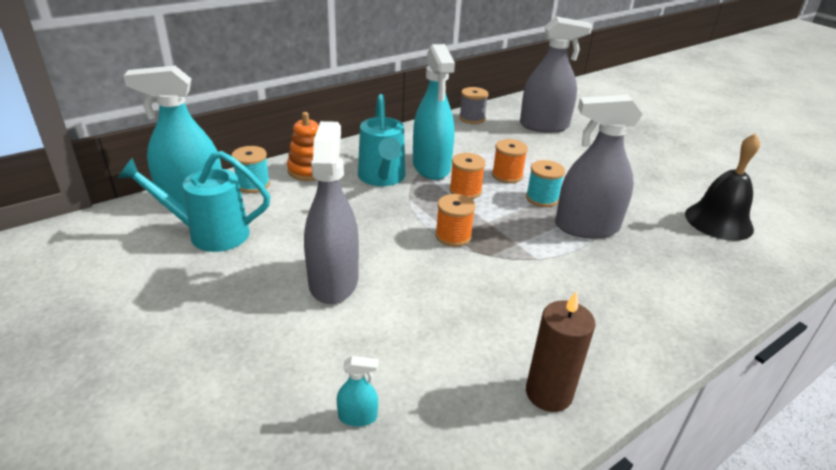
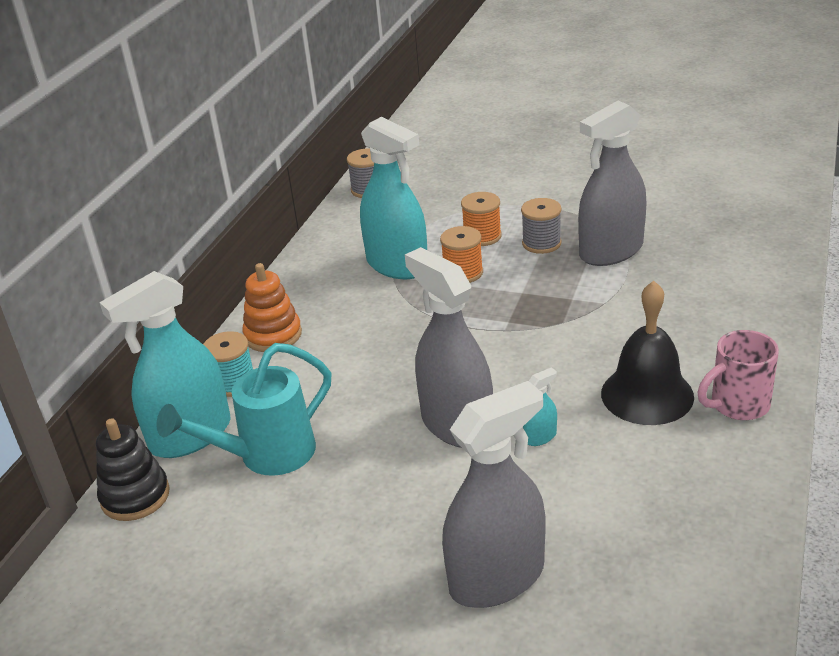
camera: 30 degrees left, 0 degrees up
turquoise spray bottle [337,356,379,427] -> turquoise spray bottle moved to [523,367,557,446]
turquoise watering can [358,94,405,186] -> none
orange spool [435,194,476,247] -> none
grey spray bottle [520,16,592,133] -> grey spray bottle moved to [442,381,546,608]
turquoise spool [526,160,565,207] -> grey spool [521,198,562,254]
brown candle [526,291,595,412] -> pink mug [698,330,779,420]
black bell [685,133,760,241] -> black bell moved to [601,281,694,425]
none -> black stacking toy [96,418,170,521]

